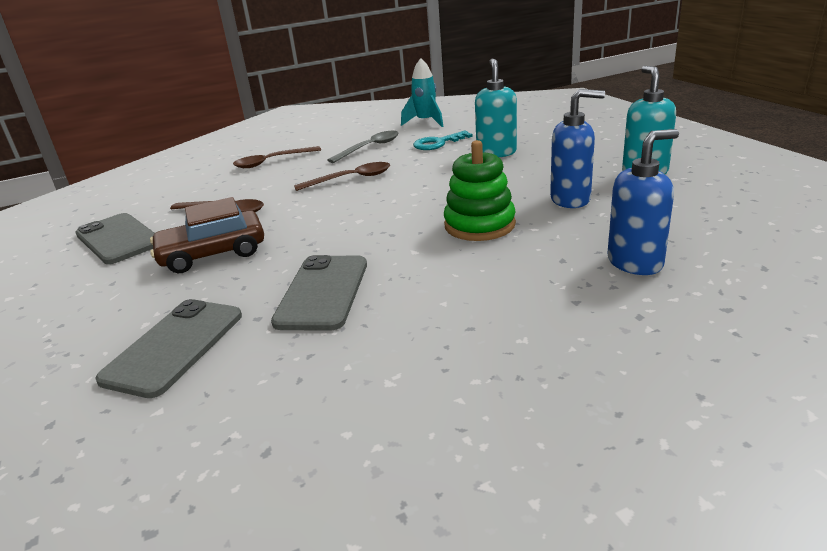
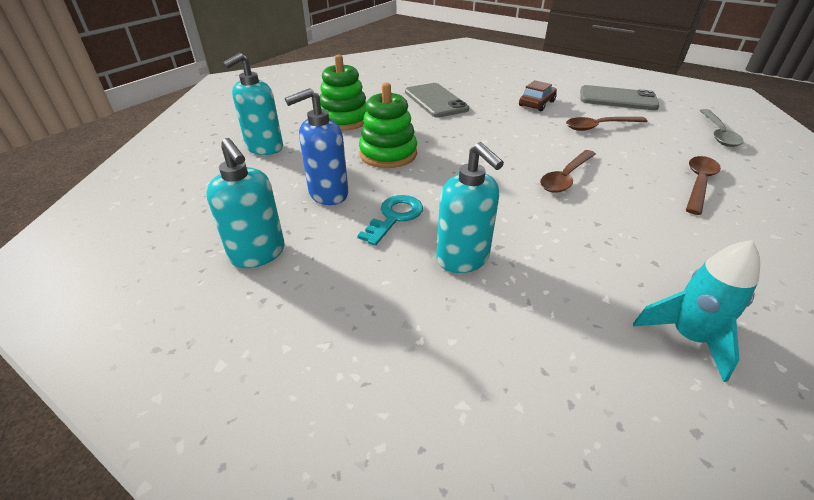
camera: 145 degrees right, 10 degrees up
grey phone [95,299,242,398] -> none
brown car [150,197,264,273] -> brown car [519,80,557,111], size x0.65
grey spoon [328,131,399,163] -> grey spoon moved to [700,109,744,147]
turquoise key [413,131,473,150] -> turquoise key moved to [357,195,423,246]
blue soap dispenser [607,129,679,275] -> turquoise soap dispenser [222,53,283,155]
none -> green stacking toy [320,55,367,131]

